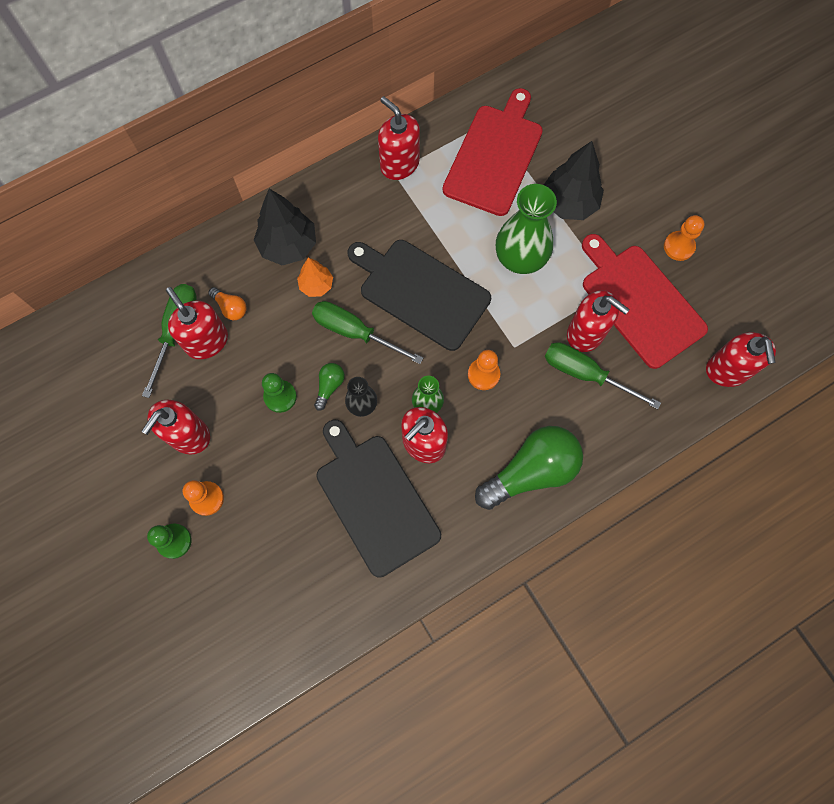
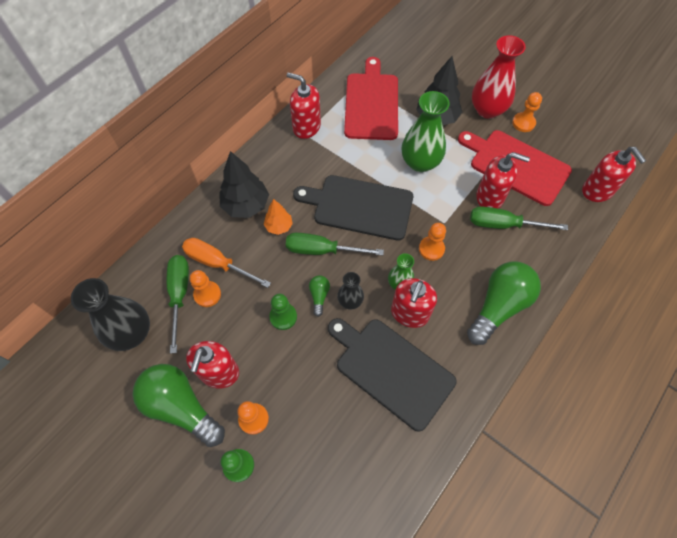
camera: 20 degrees left, 10 degrees down
red soap dispenser [166,287,228,359] -> orange pawn [190,270,221,307]
orange light bulb [208,287,247,320] -> orange screwdriver [182,238,271,288]
none -> black vase [71,278,150,351]
none -> green light bulb [133,364,225,447]
none -> red vase [472,35,526,119]

